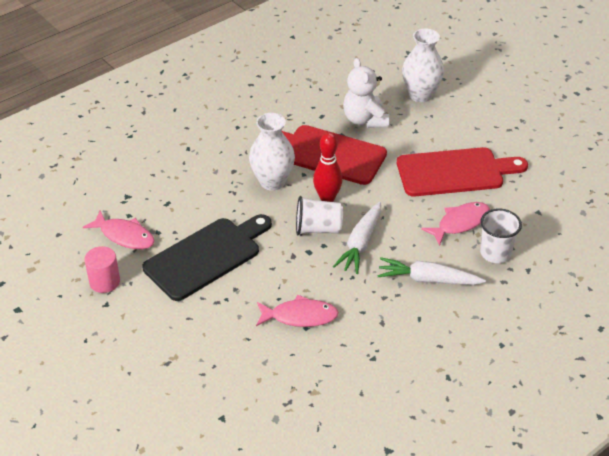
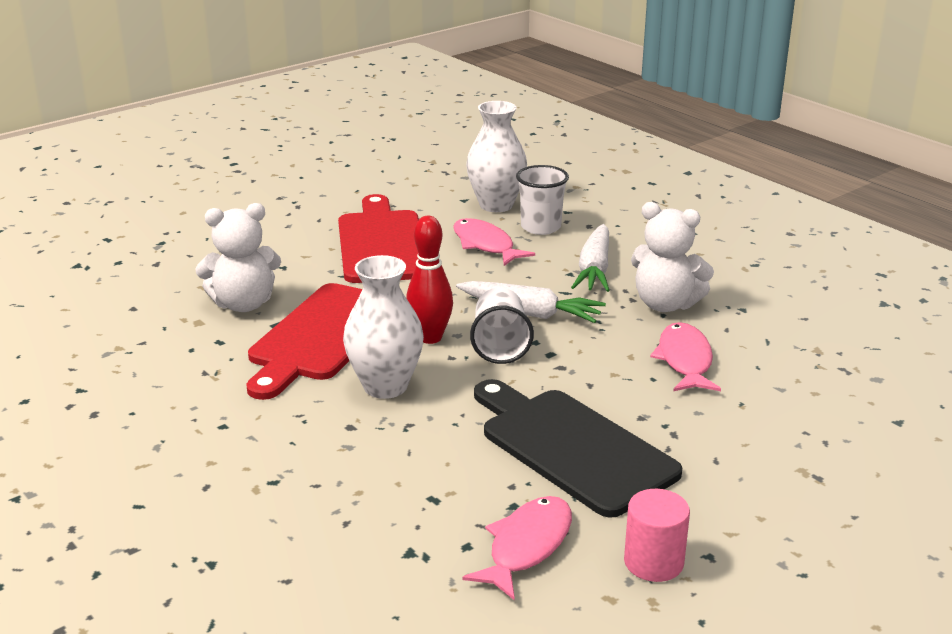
camera: 90 degrees left, 15 degrees down
white vase [402,29,444,102] -> white vase moved to [466,101,527,212]
none -> white teddy bear [631,202,714,312]

